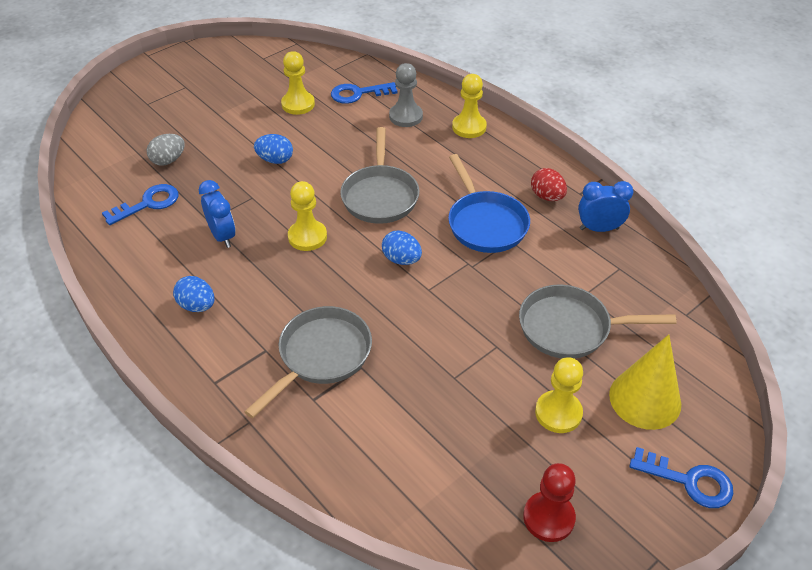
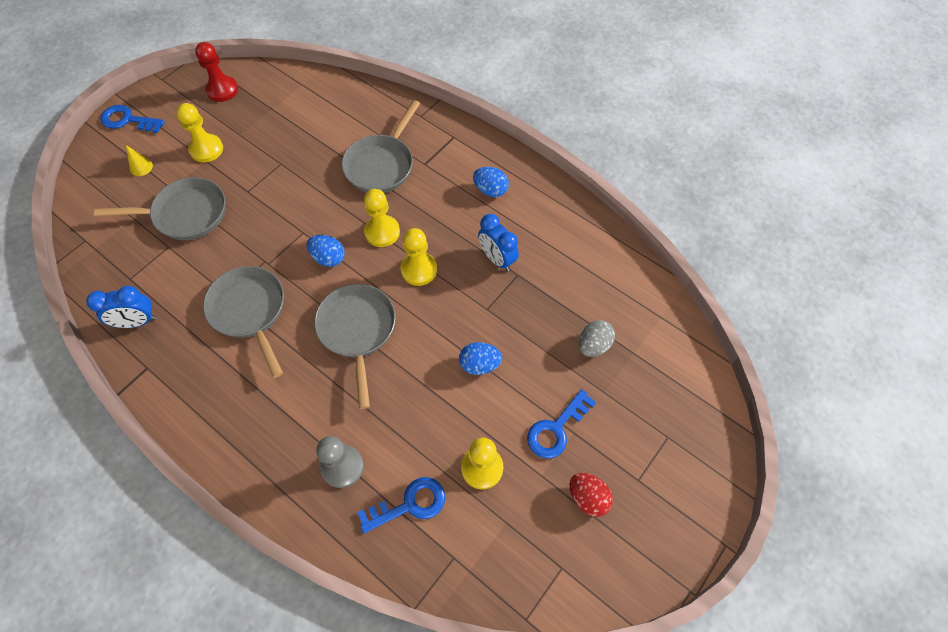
camera: 170 degrees right, 15 degrees up
blue key [102,184,178,225] -> blue key moved to [527,389,596,459]
blue pan [448,154,530,253] -> grey pan [203,266,284,378]
yellow pawn [452,74,487,138] -> yellow pawn moved to [364,189,400,247]
red egg [531,168,567,201] -> red egg moved to [569,473,613,517]
yellow cone [609,334,681,430] -> yellow cone [126,145,153,176], size x0.44

